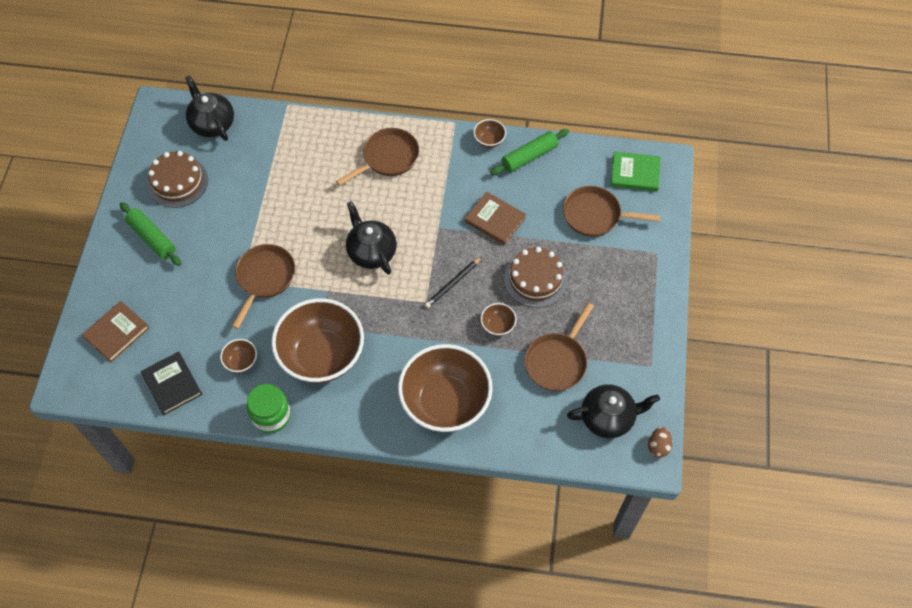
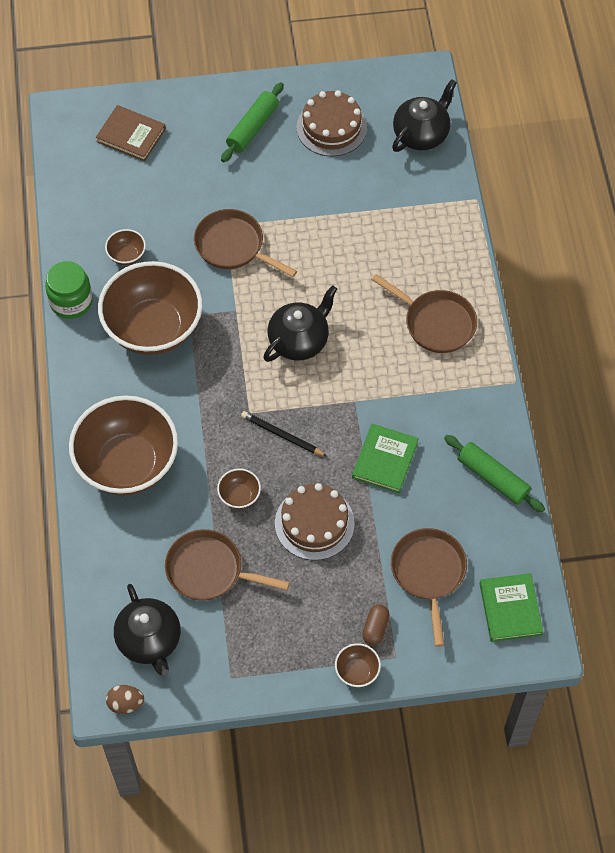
camera: 75 degrees right, 0 degrees up
black book [141,351,203,415] -> none
brown pan [232,244,295,329] -> brown pan turned 150 degrees counterclockwise [194,209,297,277]
brown book [465,192,526,245] -> green book [352,424,419,493]
brown bowl [474,119,506,148] -> brown bowl moved to [335,643,381,687]
none -> brown capsule [362,605,390,645]

